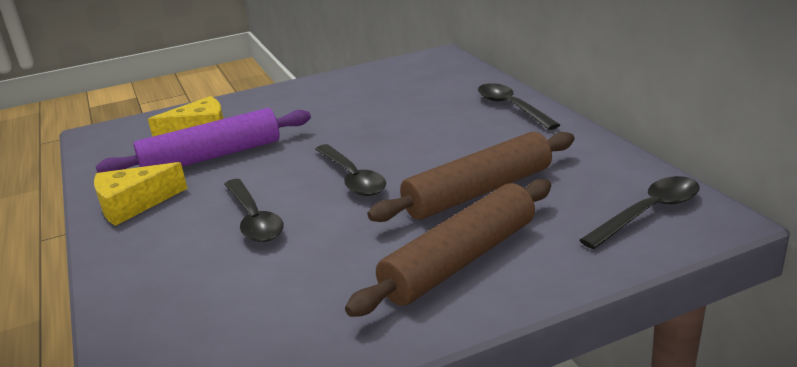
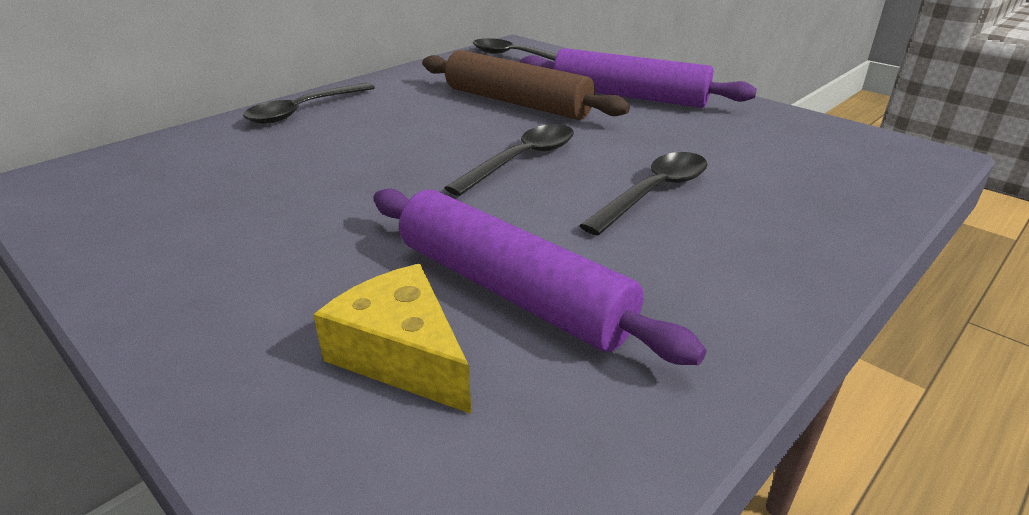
camera: 115 degrees left, 5 degrees up
yellow cheese [94,162,188,226] -> none
brown rolling pin [345,179,551,317] -> purple rolling pin [520,48,757,108]

